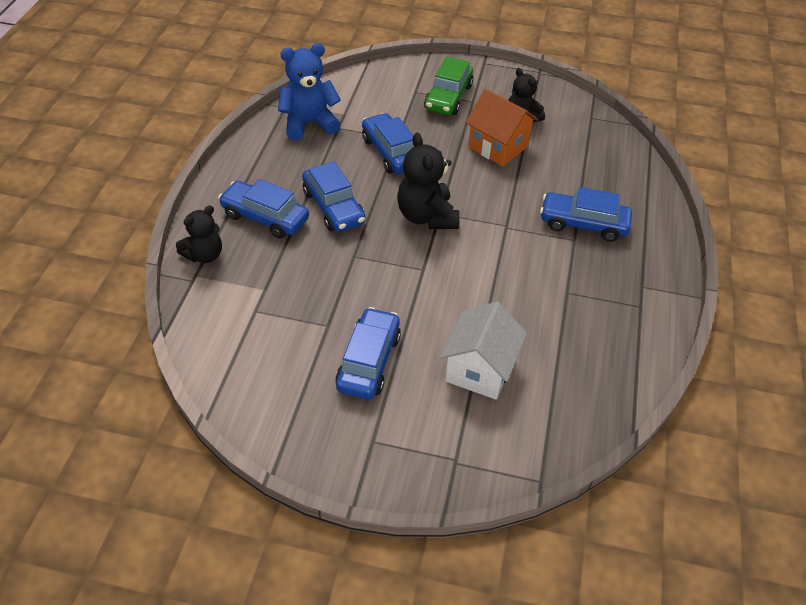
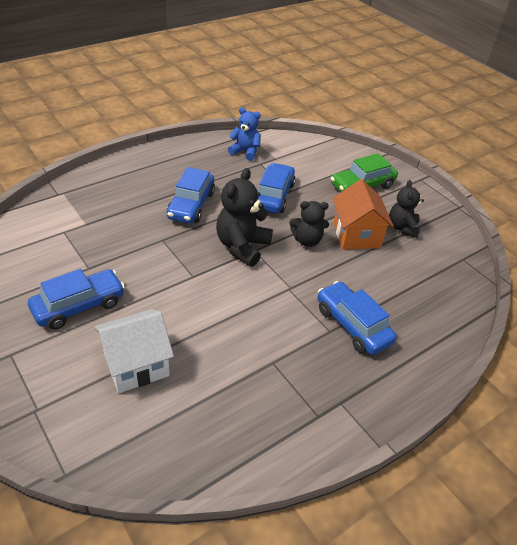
camera: 40 degrees right, 5 degrees down
black teddy bear [176,206,222,263] -> black teddy bear moved to [289,201,329,247]
blue car [218,179,309,239] -> none
blue teddy bear [278,43,341,140] -> blue teddy bear [228,107,261,161], size x0.66

